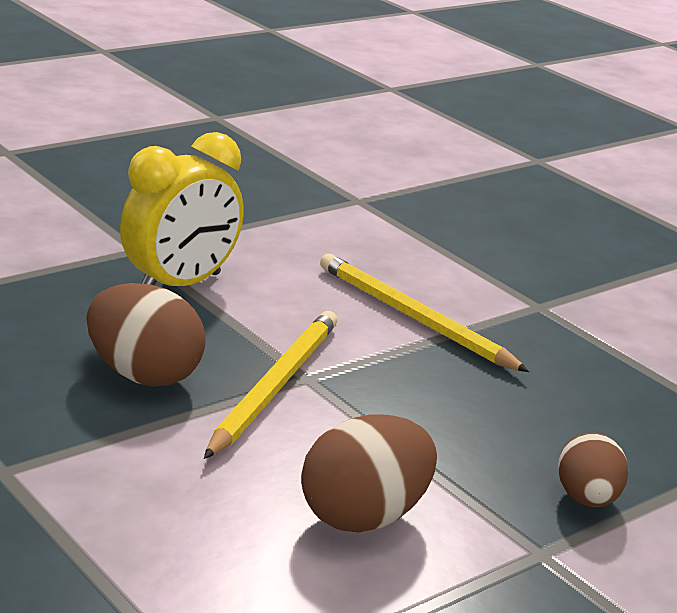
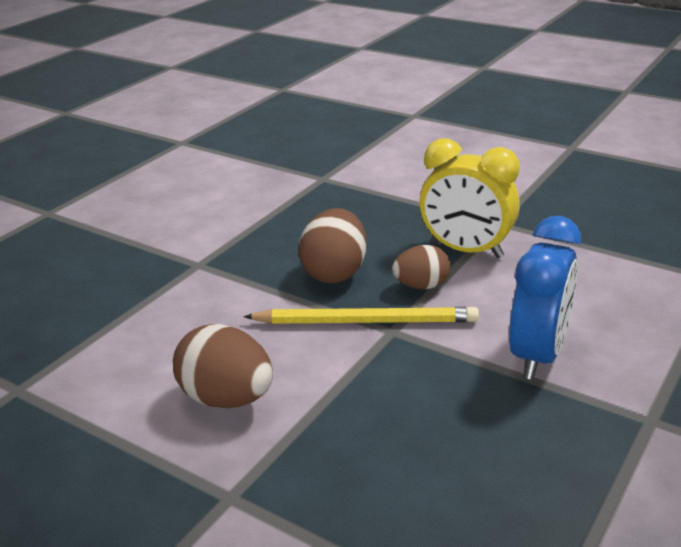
camera: 75 degrees right, 5 degrees up
yellow pencil [320,254,529,372] -> blue clock [509,216,581,380]
brown egg [558,433,628,507] -> brown egg moved to [392,245,451,289]

